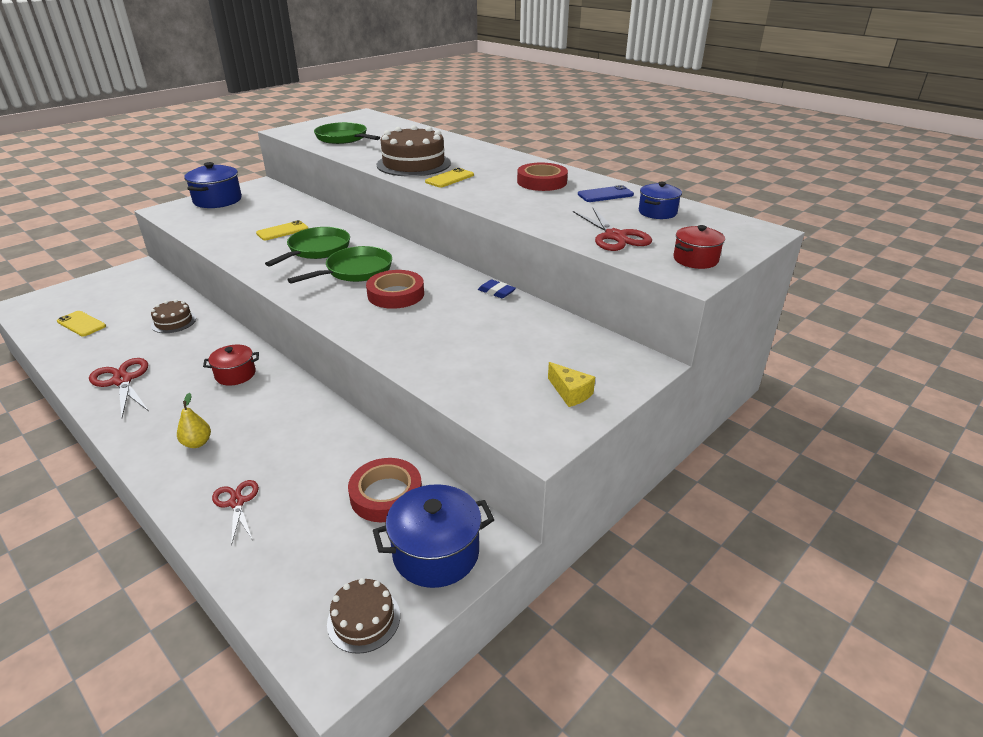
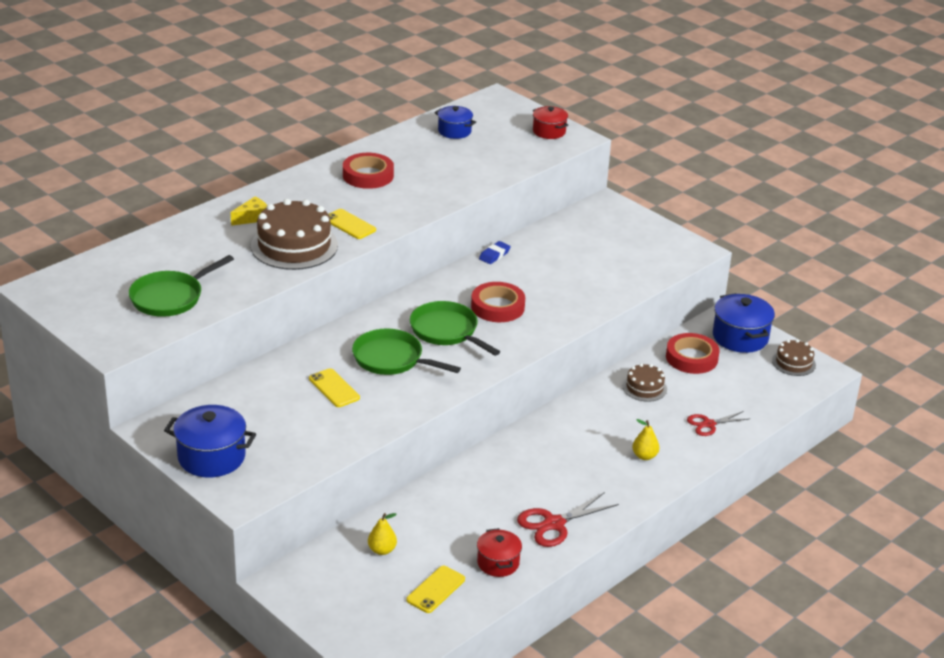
camera: 90 degrees left, 0 degrees up
brown cake [151,300,196,333] -> brown cake moved to [623,363,667,402]
red pot [203,345,259,386] -> red pot moved to [477,528,522,577]
yellow cheese [548,362,595,407] -> yellow cheese moved to [231,196,267,226]
red scissors [573,207,652,251] -> none
blue phone [578,185,634,202] -> none
none -> yellow pear [368,513,397,555]

